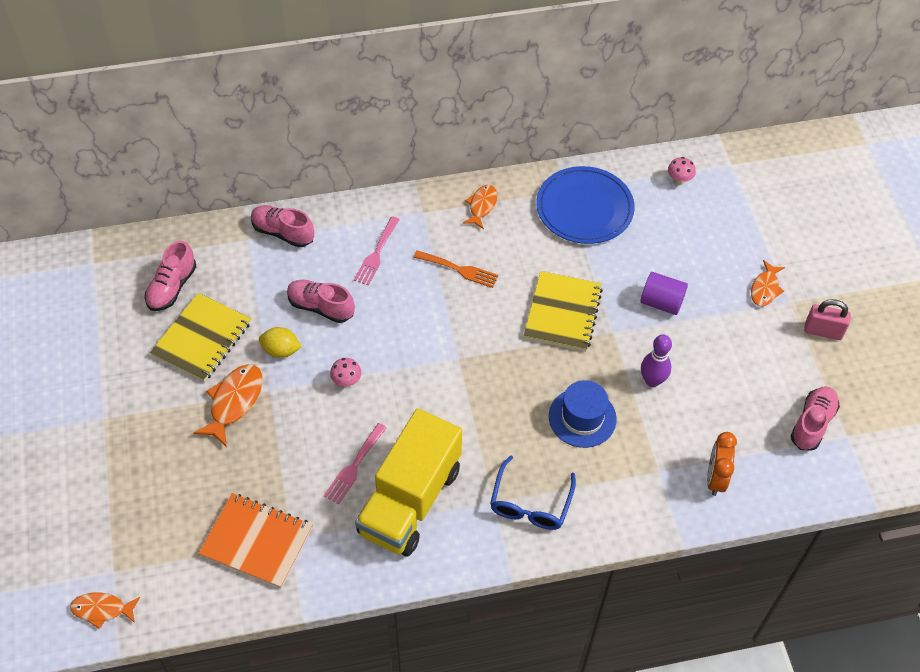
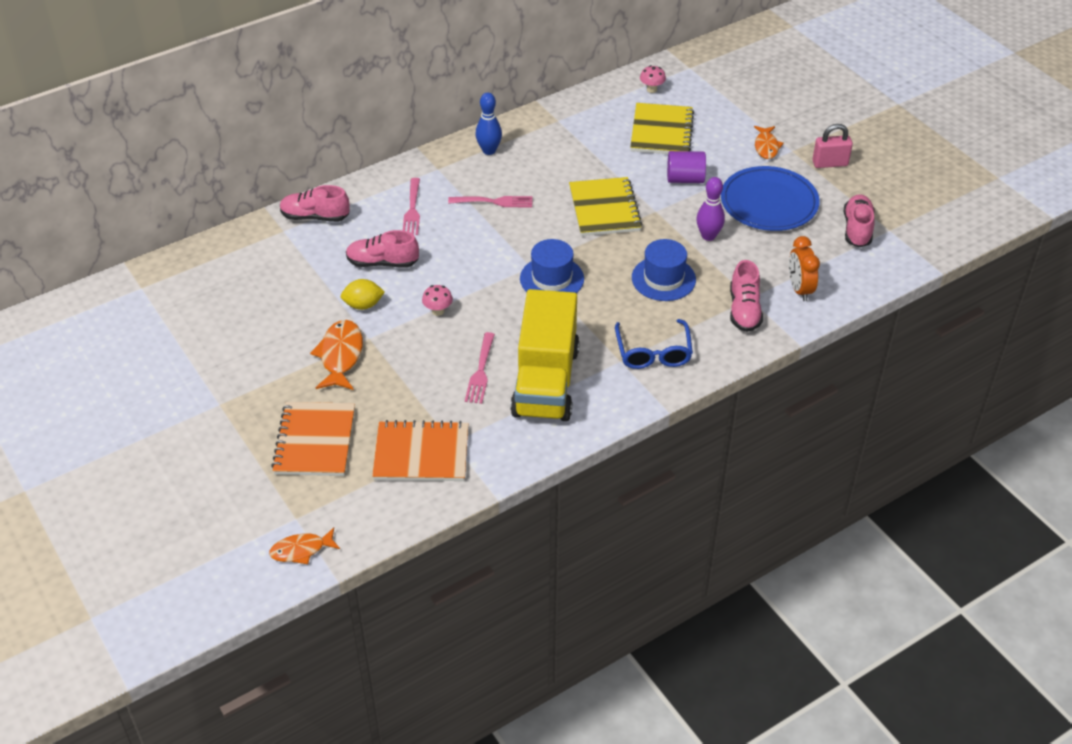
camera: 20 degrees left, 10 degrees down
pink shoe [145,241,196,311] -> pink shoe moved to [730,260,763,332]
yellow notebook [150,293,251,382] -> yellow notebook moved to [630,103,694,154]
orange fork [413,250,498,288] -> pink fork [448,196,533,208]
orange fish [463,185,497,229] -> blue bowling pin [475,92,502,155]
blue plate [536,166,635,244] -> blue plate moved to [721,166,820,231]
none -> orange notebook [271,402,355,476]
none -> blue hat [520,239,584,293]

